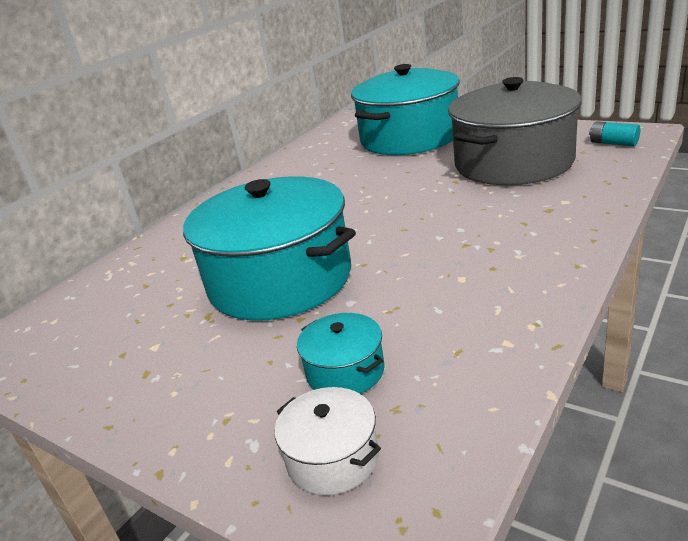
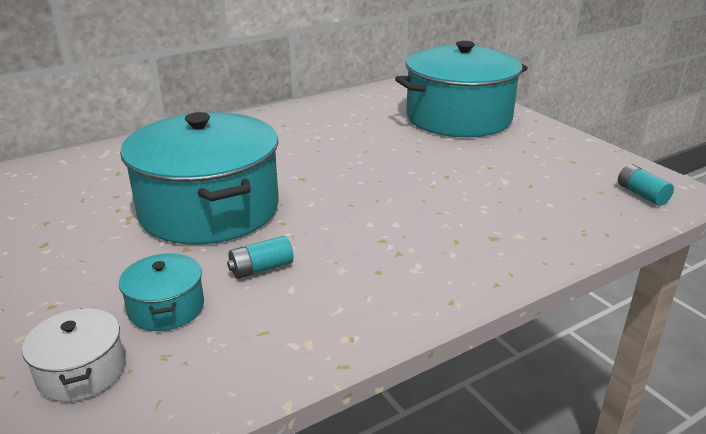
camera: 20 degrees right, 0 degrees up
grey pot [448,77,582,185] -> none
none -> turquoise battery [227,236,294,279]

